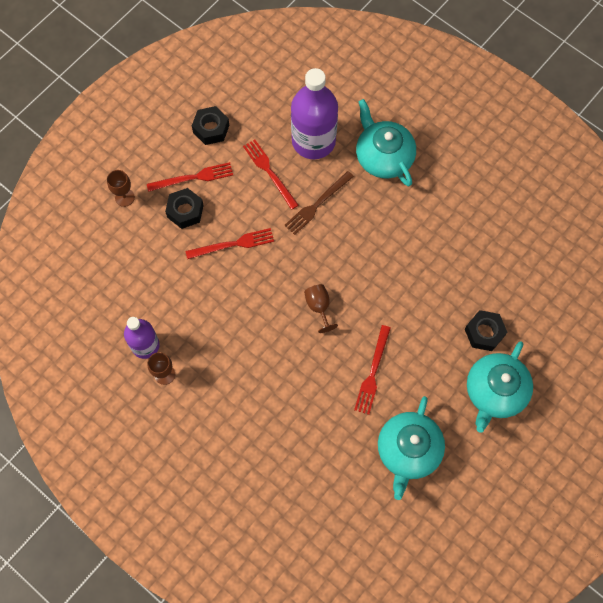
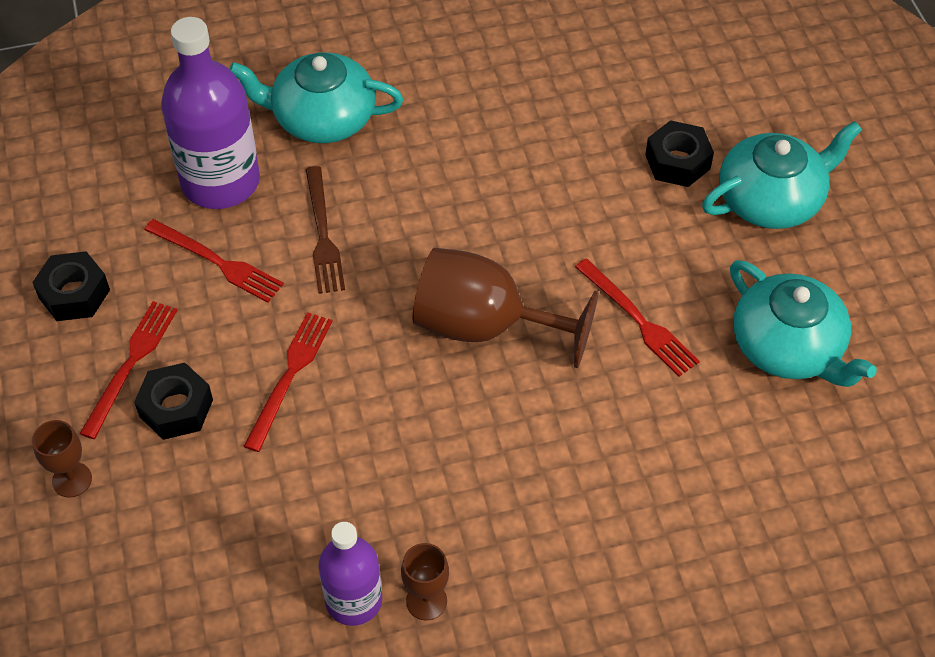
camera: 55 degrees left, 15 degrees down
red fork [243,139,299,210] -> red fork turned 150 degrees counterclockwise [144,219,284,303]
brown goblet [304,284,338,333] -> brown goblet [413,248,599,368], size x2.10
turquoise teapot [467,342,533,433] -> turquoise teapot turned 90 degrees counterclockwise [702,121,862,229]

